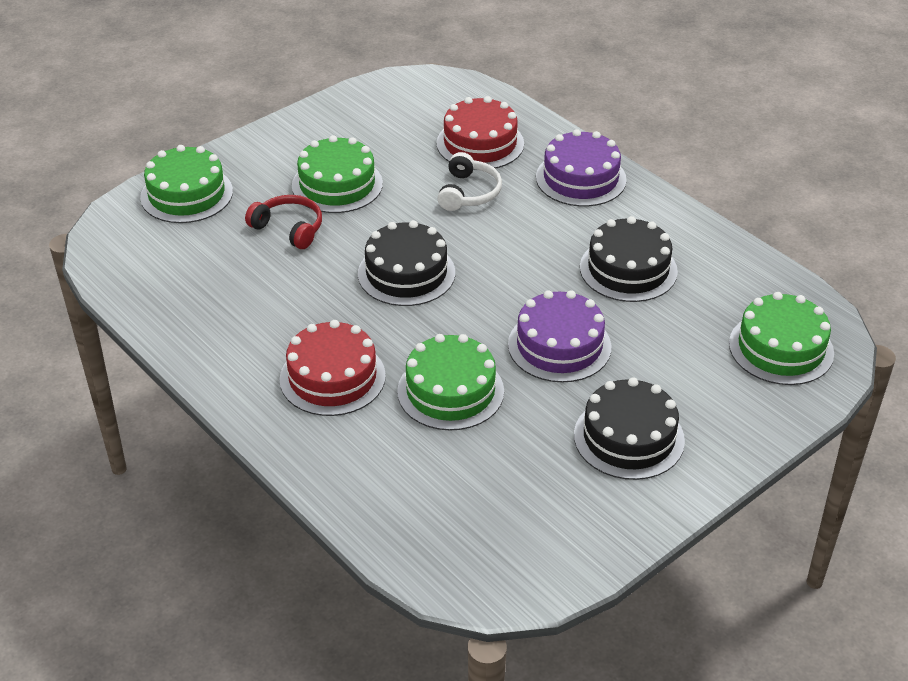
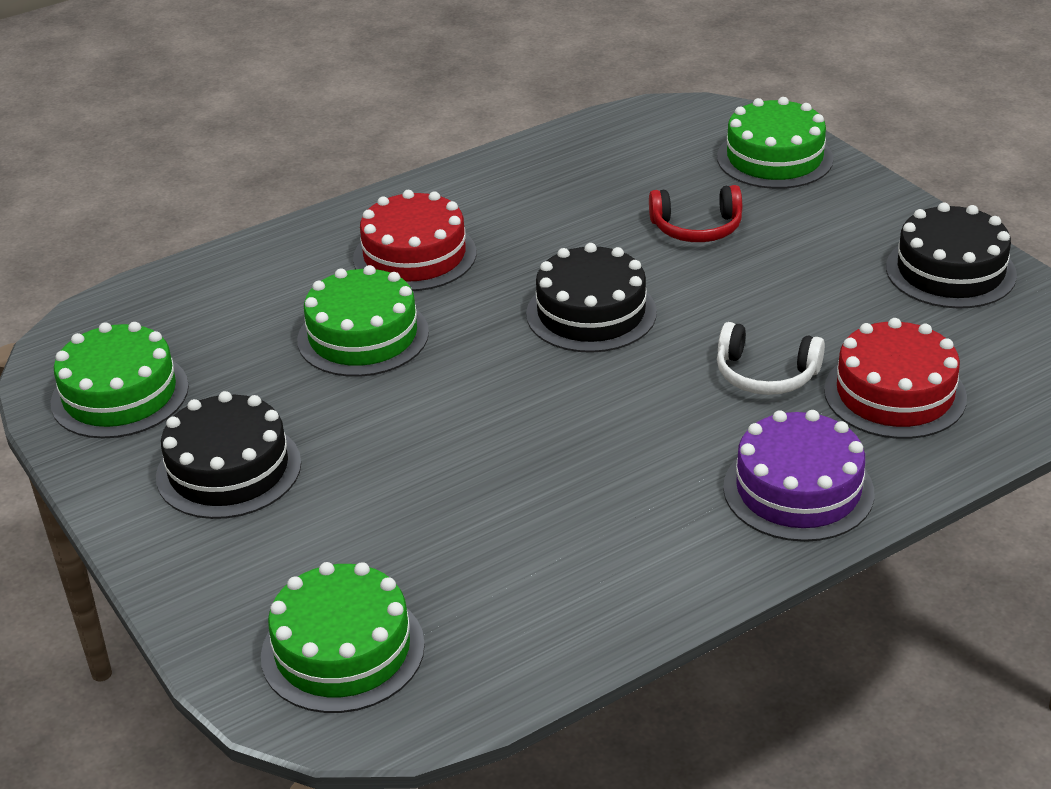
camera: 100 degrees right, 5 degrees down
red headphones [245,195,322,249] -> red headphones turned 45 degrees clockwise [649,185,742,242]
green cake [292,135,383,213] -> green cake moved to [51,322,189,438]
purple cake [508,290,611,383] -> none
black cake [580,216,678,302] -> black cake moved to [886,202,1017,309]

